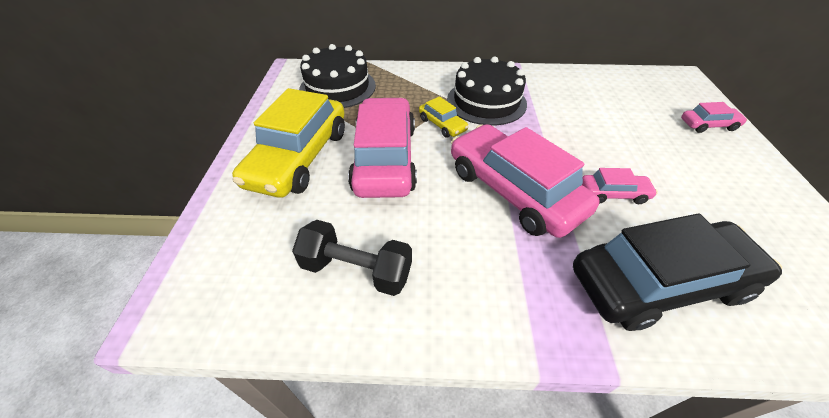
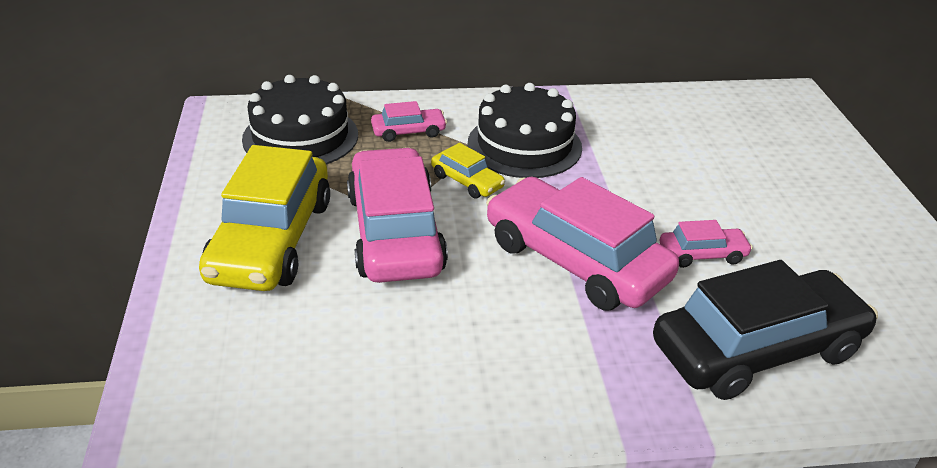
camera: 10 degrees left, 10 degrees down
black dumbbell [292,220,412,296] -> none
pink car [681,102,747,133] -> pink car moved to [371,101,447,142]

